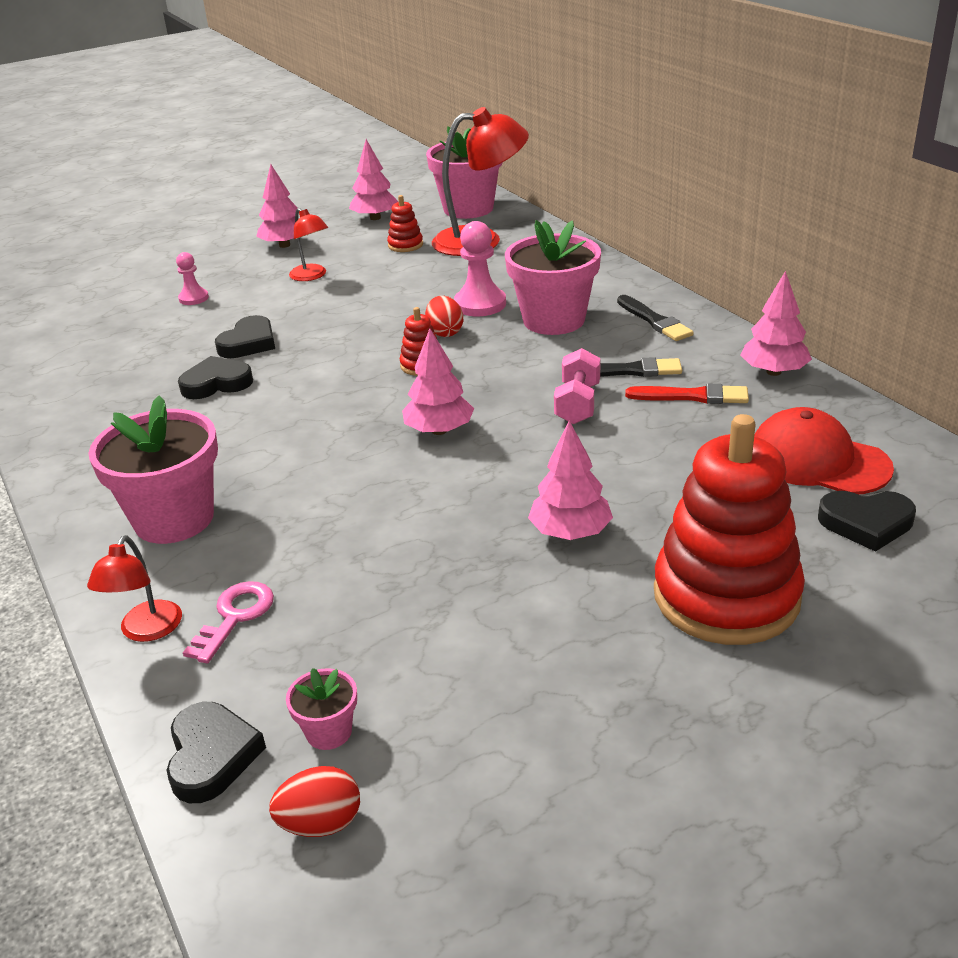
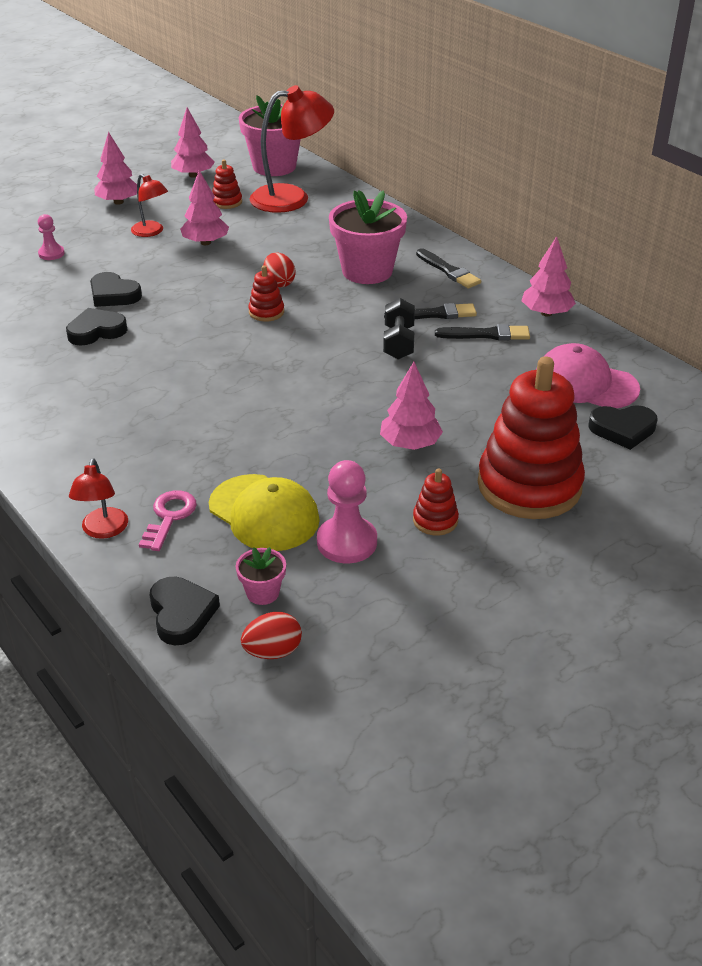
camera: 10 degrees left, 5 degrees up
pink flower pot [89,395,218,544] -> none
black heart [215,315,275,358] -> black heart turned 105 degrees clockwise [90,272,142,307]
pink tree [402,329,474,435] -> pink tree moved to [180,170,229,245]
pink pawn [454,221,506,316] -> pink pawn moved to [317,460,377,563]
pink dumbbell [554,348,600,424] -> black dumbbell [383,298,415,360]
red brush [625,384,749,404] -> black brush [435,324,530,340]
red cap [754,407,894,494] -> pink cap [536,343,640,408]
none -> yellow cap [209,474,320,551]
none -> red stacking toy [413,468,459,535]

